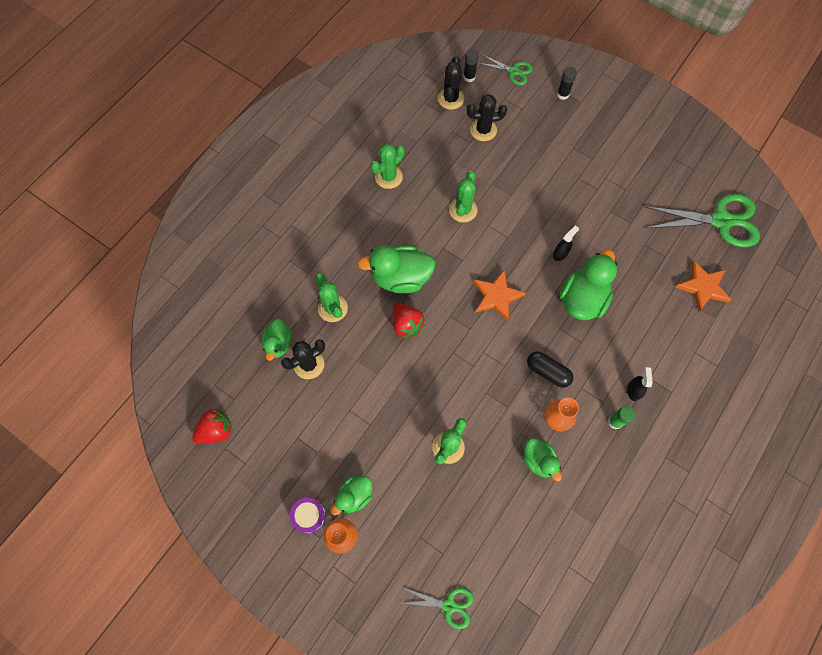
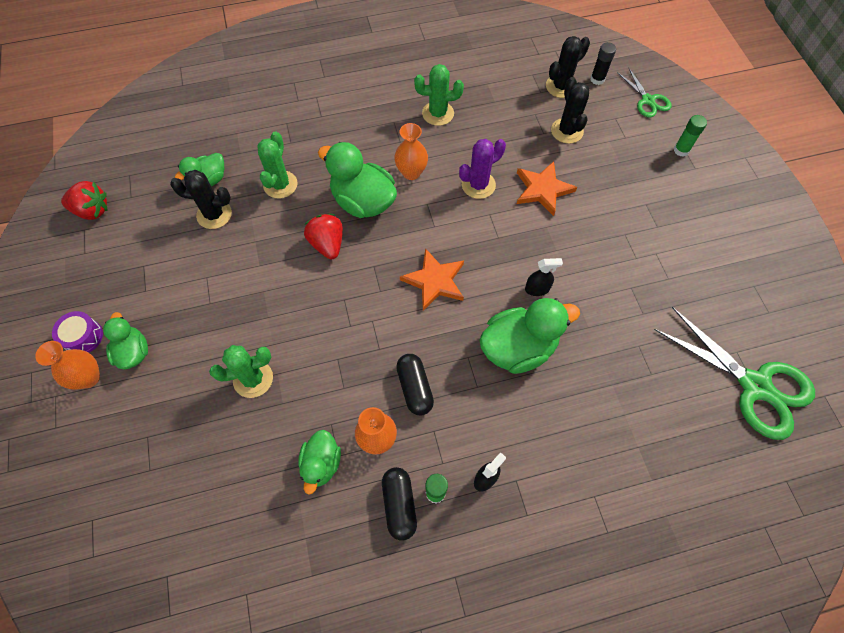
camera: 40 degrees right, 5 degrees down
green duck [331,476,372,515] -> green duck turned 75 degrees clockwise [103,312,148,370]
red strawberry [392,303,425,339] -> red strawberry turned 150 degrees clockwise [304,214,343,259]
green scissors [402,587,473,629] -> none
green cactus [449,171,478,222] -> purple cactus [459,139,506,199]
black cactus [467,94,507,141] -> black cactus turned 45 degrees clockwise [551,77,589,144]
black glue stick [557,67,577,100] -> green glue stick [674,115,707,157]
orange star [676,260,731,312] -> orange star moved to [517,161,577,216]
none -> black capsule [382,467,417,540]
none -> orange vase [394,123,428,180]

